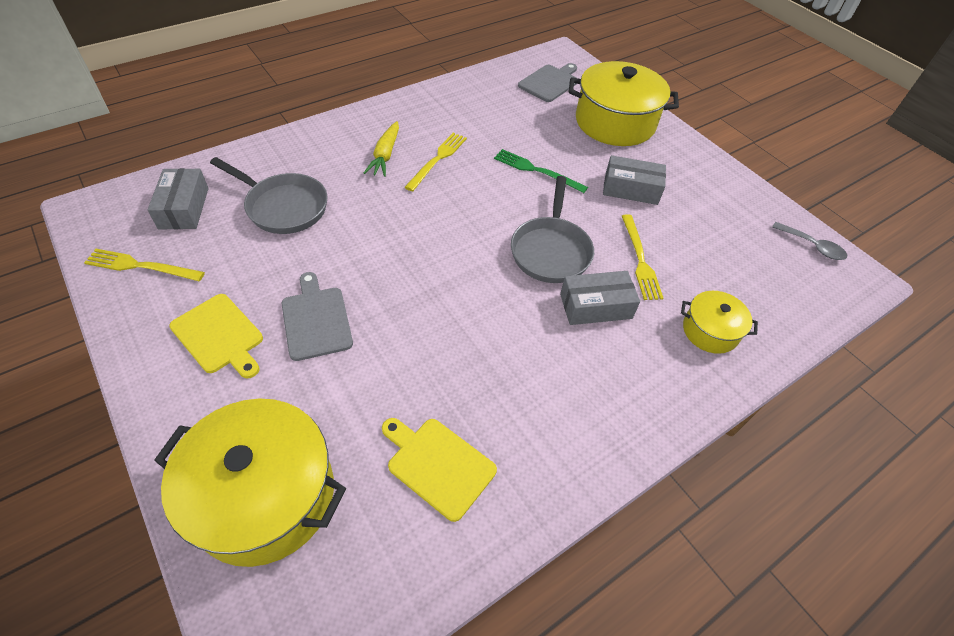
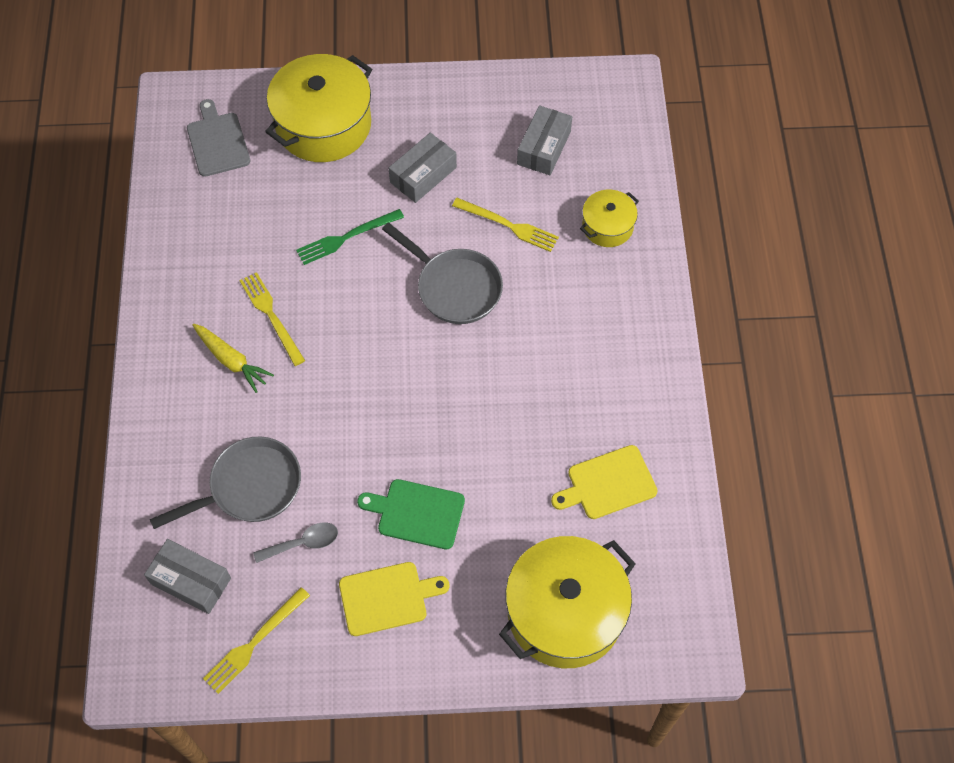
camera: 55 degrees left, 10 degrees up
grey cutting board [282,272,353,361] -> green cutting board [357,479,465,549]
grey box [560,271,640,325] -> grey box moved to [517,105,572,175]
grey spoon [772,222,847,260] -> grey spoon moved to [253,522,338,563]

